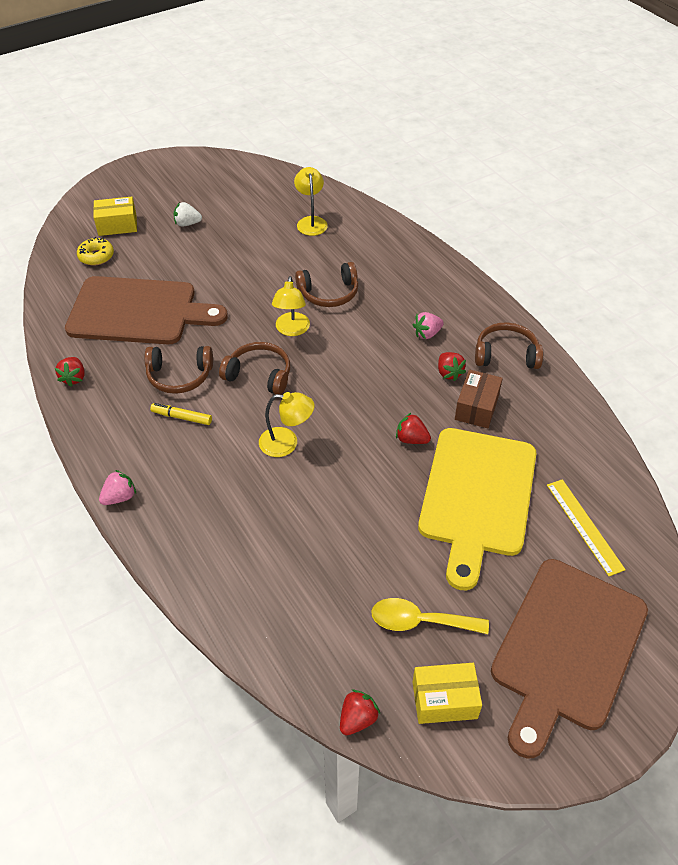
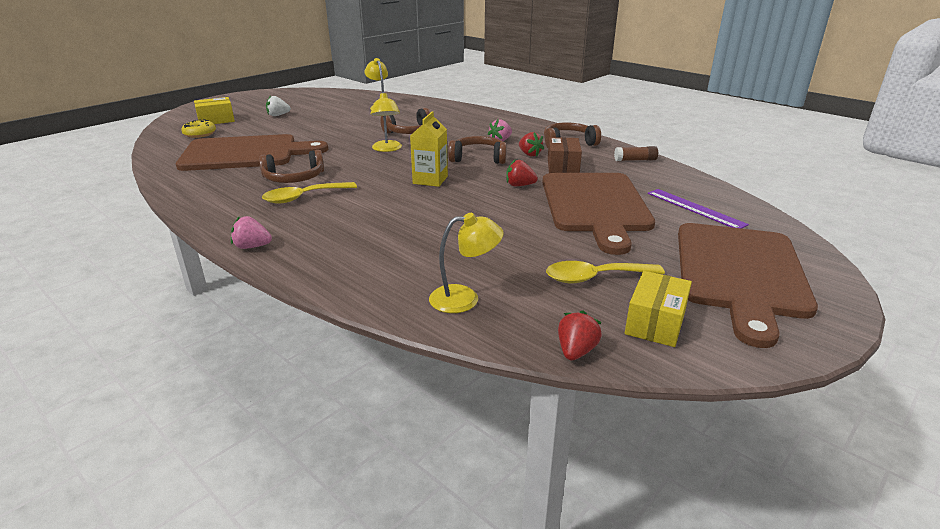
camera: 15 degrees left, 20 degrees down
red strawberry [55,357,85,387] -> none
pink strawberry [99,470,136,505] -> pink strawberry turned 120 degrees counterclockwise [231,216,272,249]
yellow marker [150,403,212,425] -> yellow spoon [262,182,357,204]
brown headphones [219,342,290,395] -> brown headphones moved to [448,136,507,164]
yellow lamp [259,392,315,457] -> yellow lamp moved to [429,213,504,313]
yellow box [413,663,482,724] -> yellow box turned 45 degrees counterclockwise [625,271,692,347]
yellow cutting board [418,428,536,590] -> brown cutting board [542,173,655,255]
yellow ruler [547,479,626,576] -> purple ruler [648,189,749,228]
none -> yellow carton [410,111,448,187]
none -> brown glue stick [614,146,658,161]

